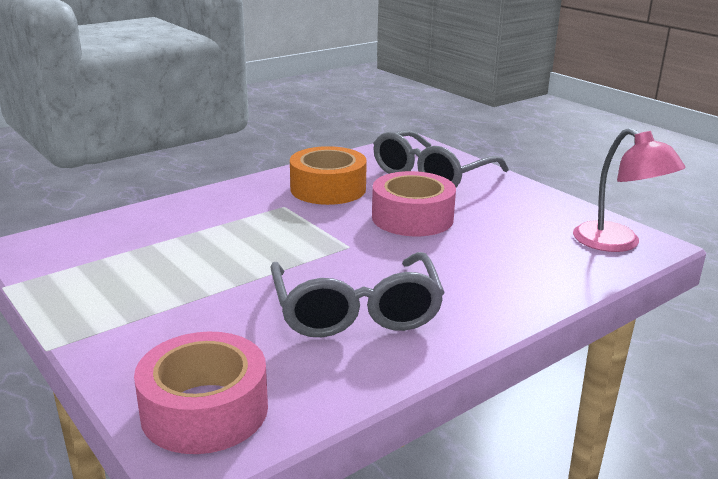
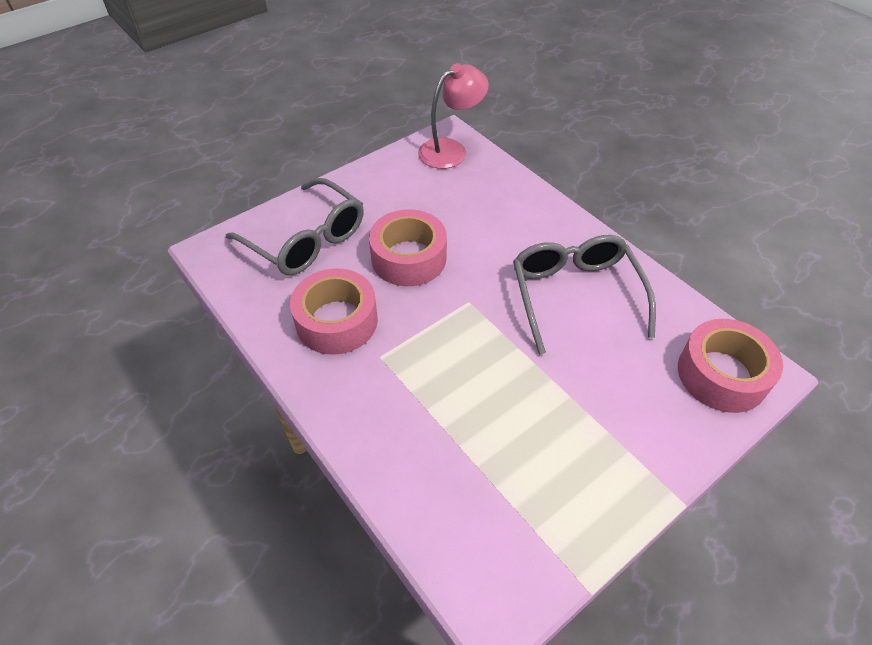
camera: 90 degrees left, 25 degrees up
grey glasses [270,252,445,337] -> grey glasses turned 90 degrees counterclockwise [513,235,656,355]
orange tape [290,146,367,205] -> pink tape [290,268,378,355]

